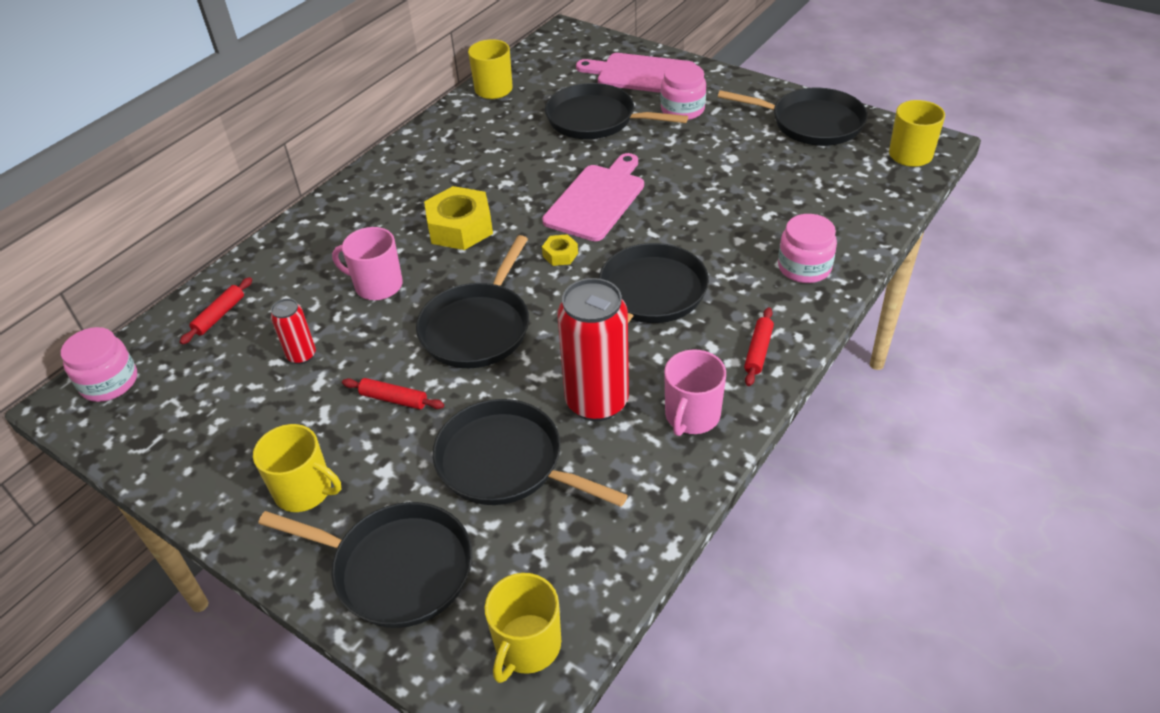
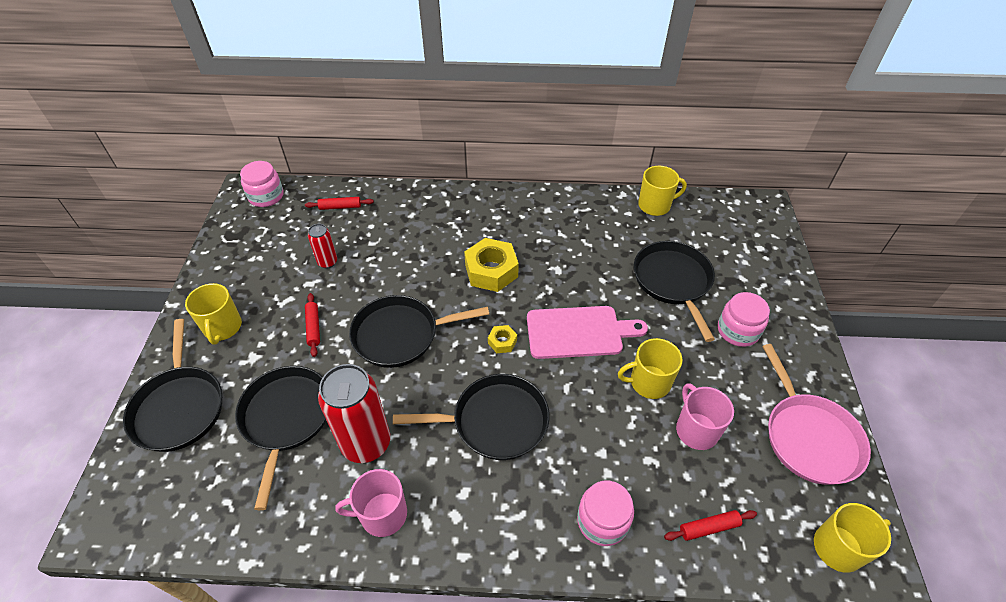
camera: 55 degrees right, 5 degrees up
pink mug [332,227,403,300] -> pink mug moved to [676,383,734,450]
yellow mug [485,573,561,683] -> yellow mug moved to [618,338,682,399]
pink cutting board [576,53,696,93] -> none
black pan [718,88,868,146] -> pink pan [762,344,871,485]
red rolling pin [744,307,774,386] -> red rolling pin moved to [664,510,757,541]

